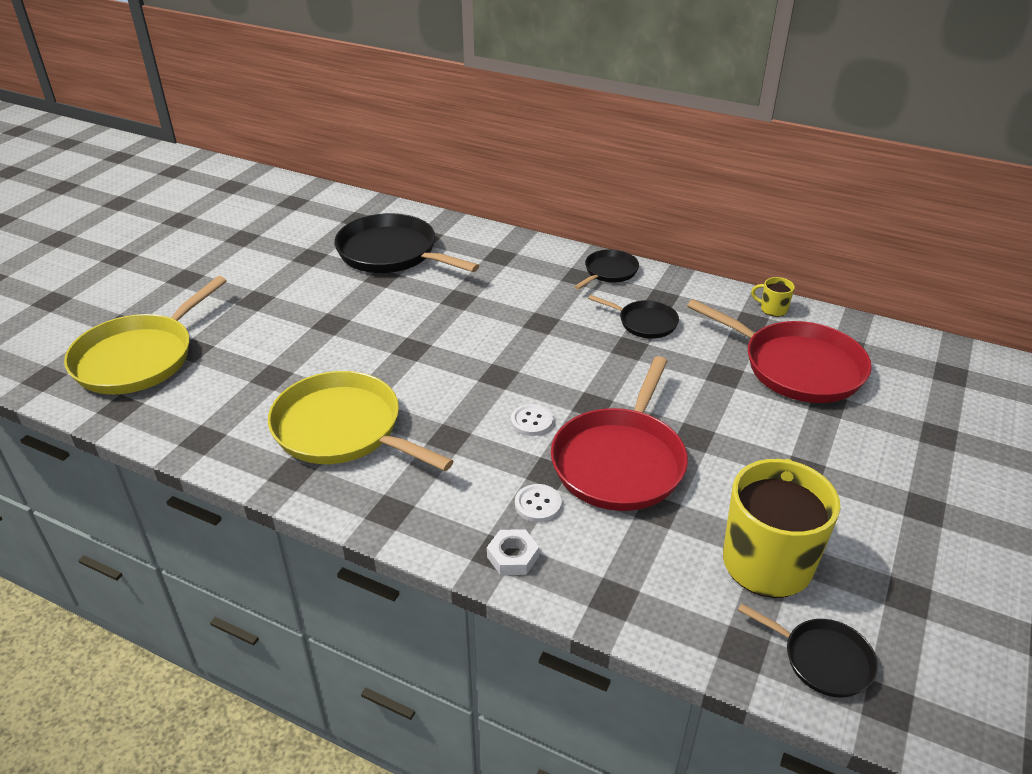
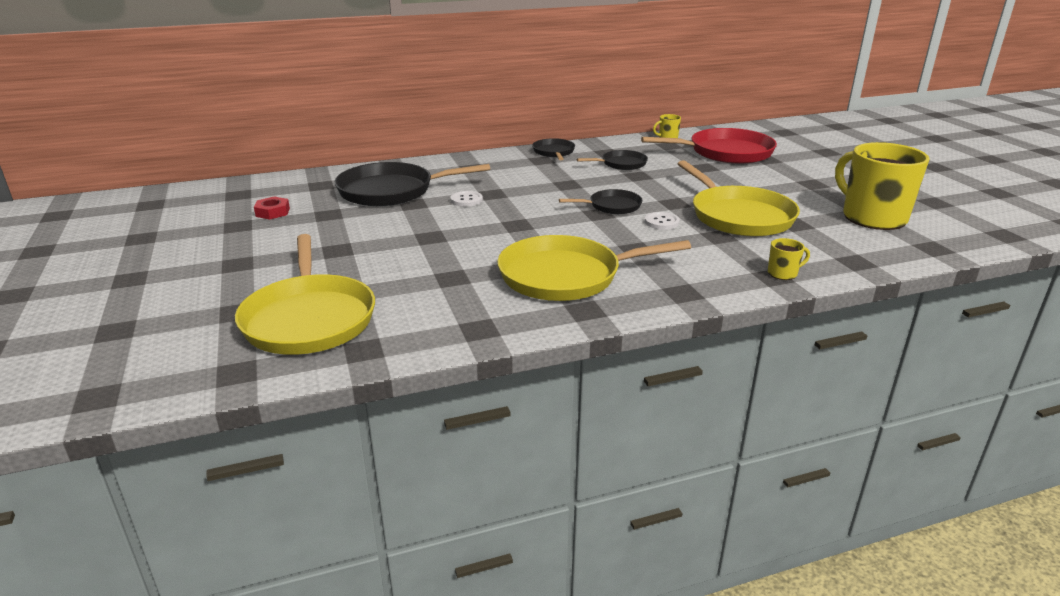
camera: 45 degrees left, 10 degrees down
white nut [487,529,539,575] -> yellow mug [768,238,810,280]
white button [515,484,562,522] -> white button moved to [450,191,483,207]
red pan [551,356,688,511] -> yellow pan [678,160,800,236]
black pan [738,603,878,697] -> black pan moved to [559,189,643,214]
none -> red nut [254,196,290,220]

